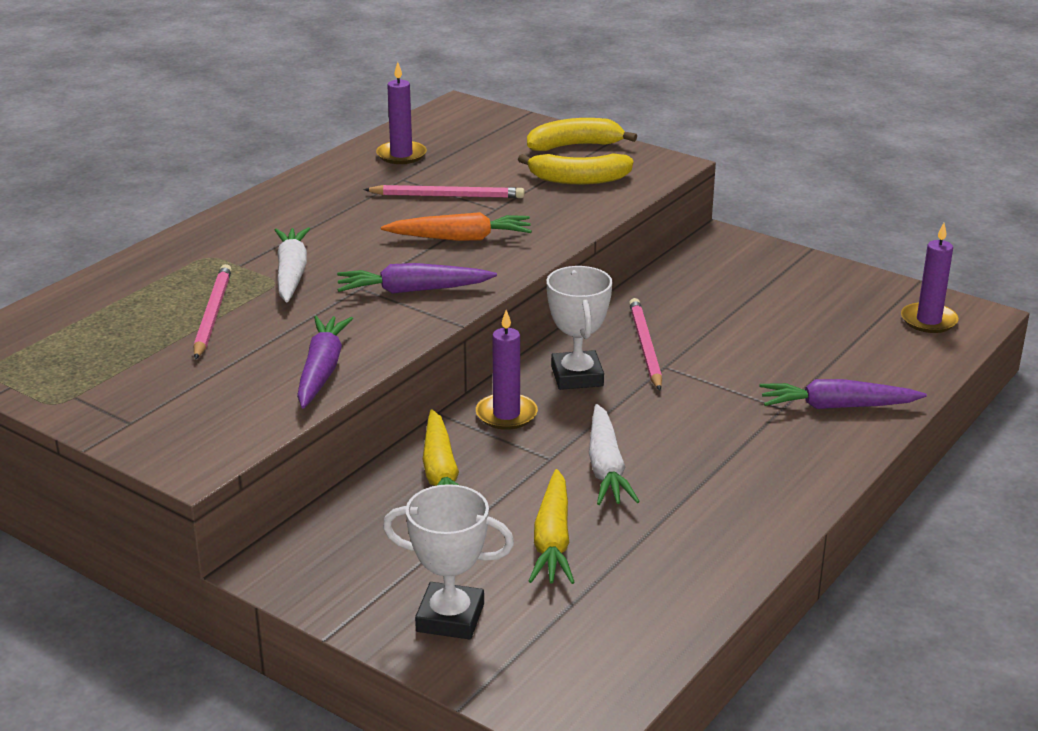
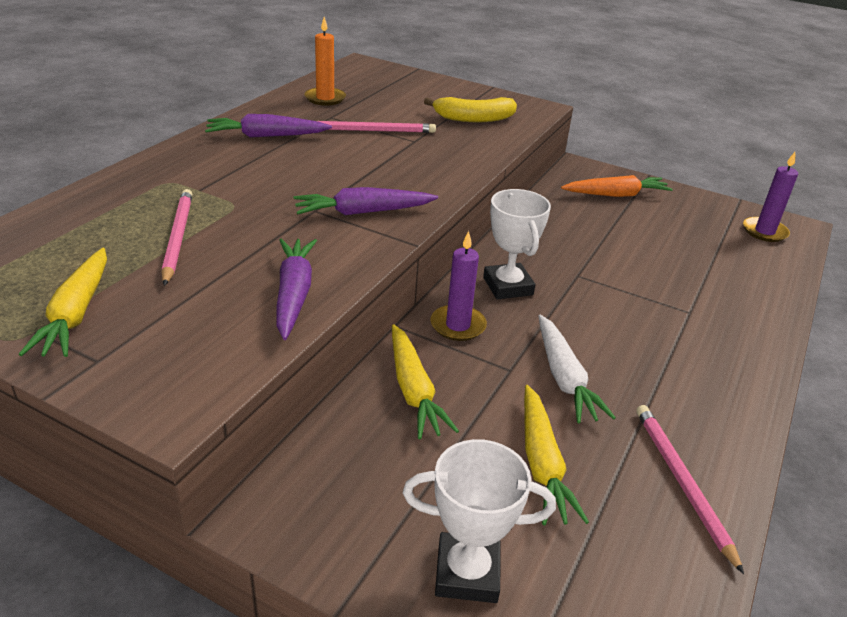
camera: 10 degrees left, 5 degrees up
white carrot [275,227,310,303] -> none
purple candle [376,62,427,164] -> orange candle [305,17,346,106]
orange carrot [381,212,532,241] -> orange carrot moved to [561,175,673,197]
yellow banana [527,118,637,151] -> none
pink pencil [629,298,662,391] -> pink pencil moved to [636,405,744,574]
purple carrot [759,379,927,409] -> purple carrot moved to [205,114,332,138]
none -> yellow carrot [19,248,107,357]

